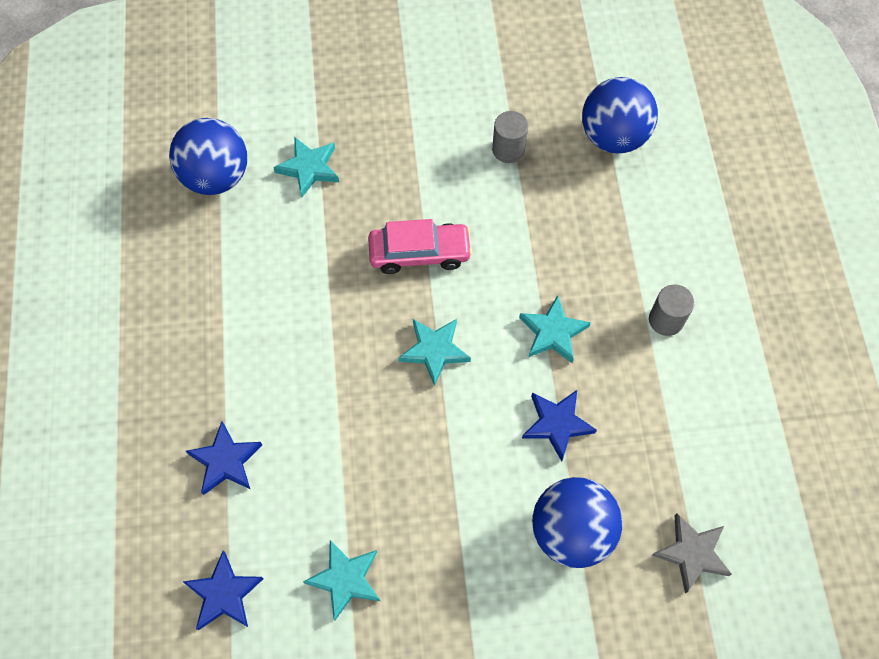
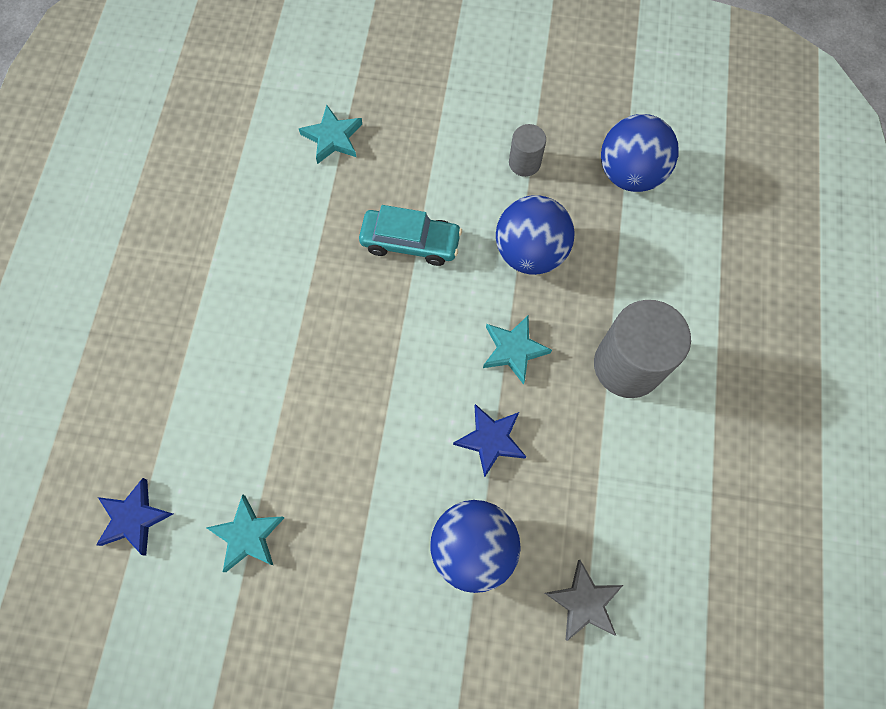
camera: 15 degrees right, 5 degrees up
blue ball [169,118,247,195] -> blue ball moved to [496,195,575,275]
blue star [186,421,262,495] -> none
pink car [368,219,473,274] -> turquoise car [359,205,462,266]
turquoise star [399,319,471,386] -> none
grey cylinder [649,285,695,336] -> grey cylinder [594,300,691,398], size x1.95

